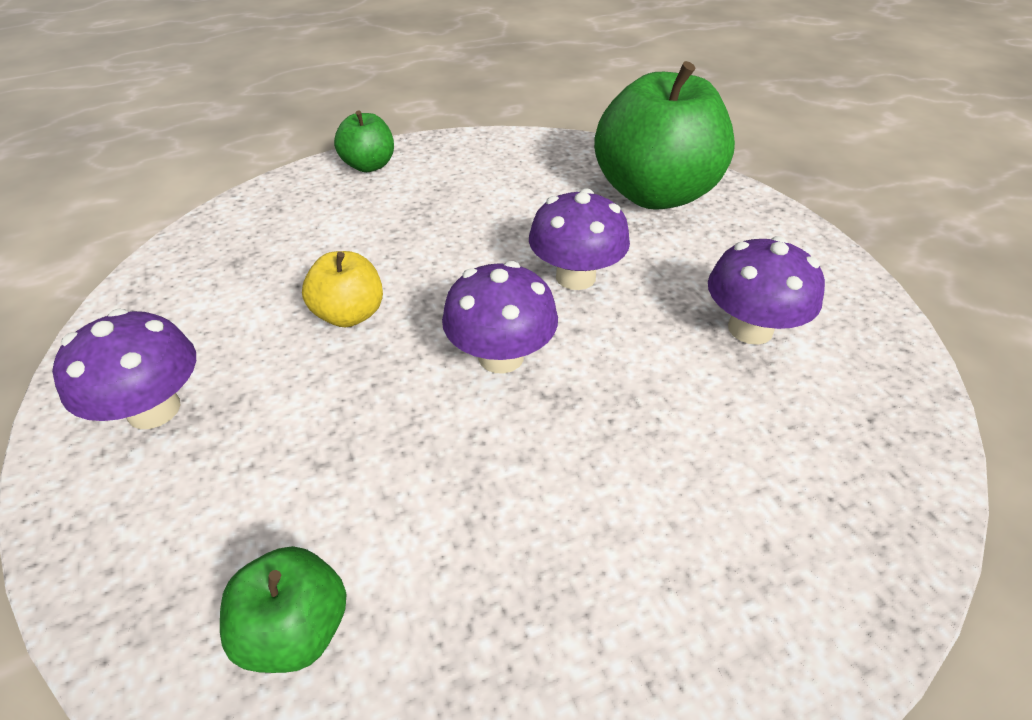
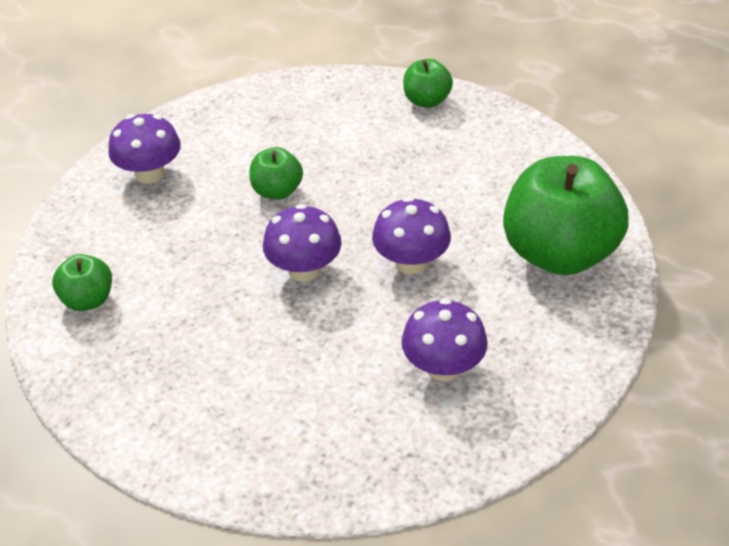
camera: 55 degrees right, 0 degrees up
yellow apple [302,251,383,327] -> green apple [250,147,303,200]

